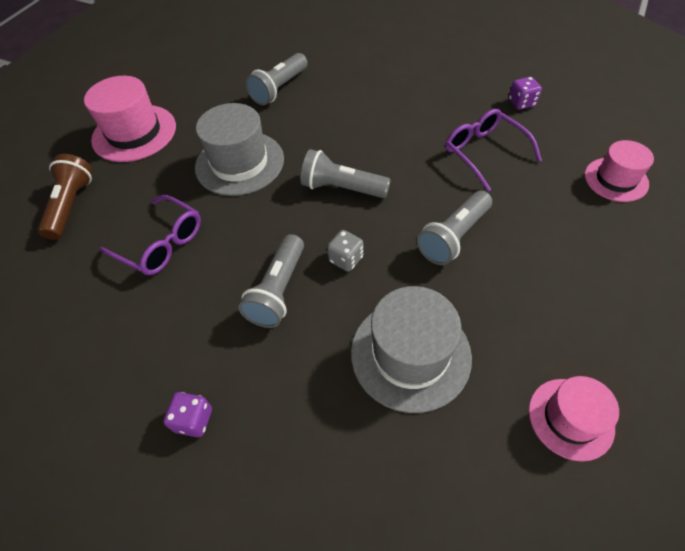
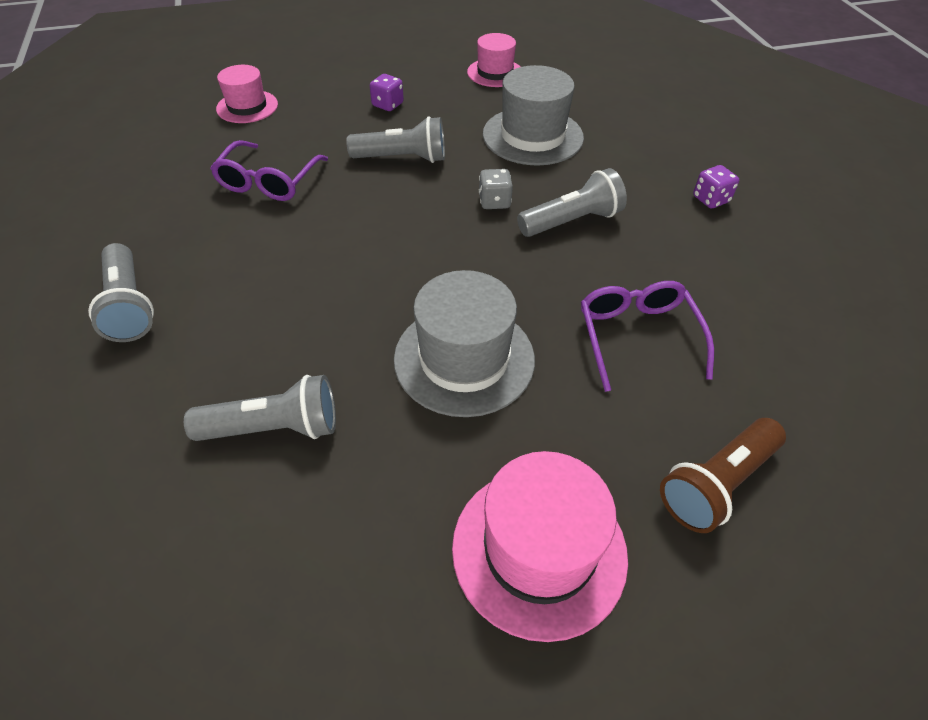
camera: 135 degrees left, 5 degrees down
grey flashlight [301,149,391,198] -> grey flashlight moved to [88,243,154,342]
purple dice [509,77,542,110] -> purple dice moved to [370,74,404,111]

